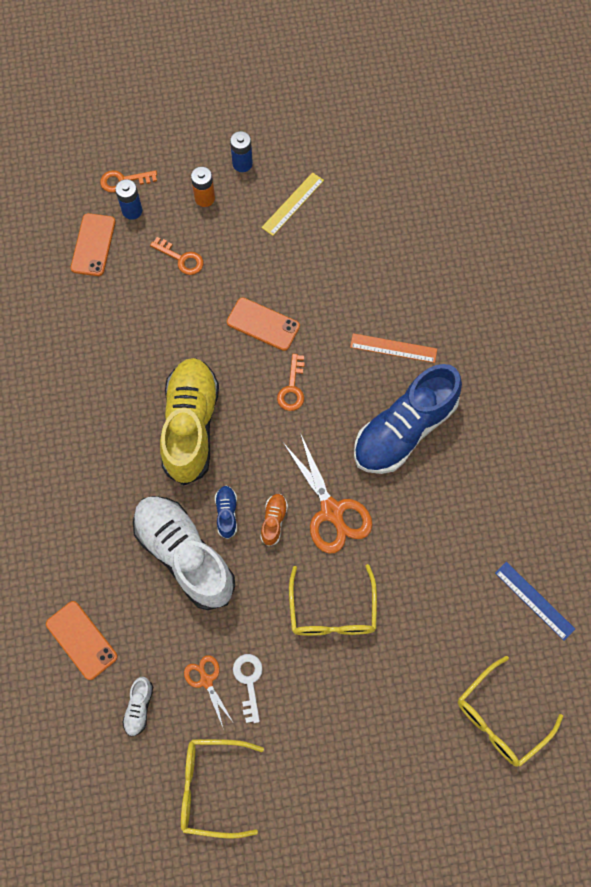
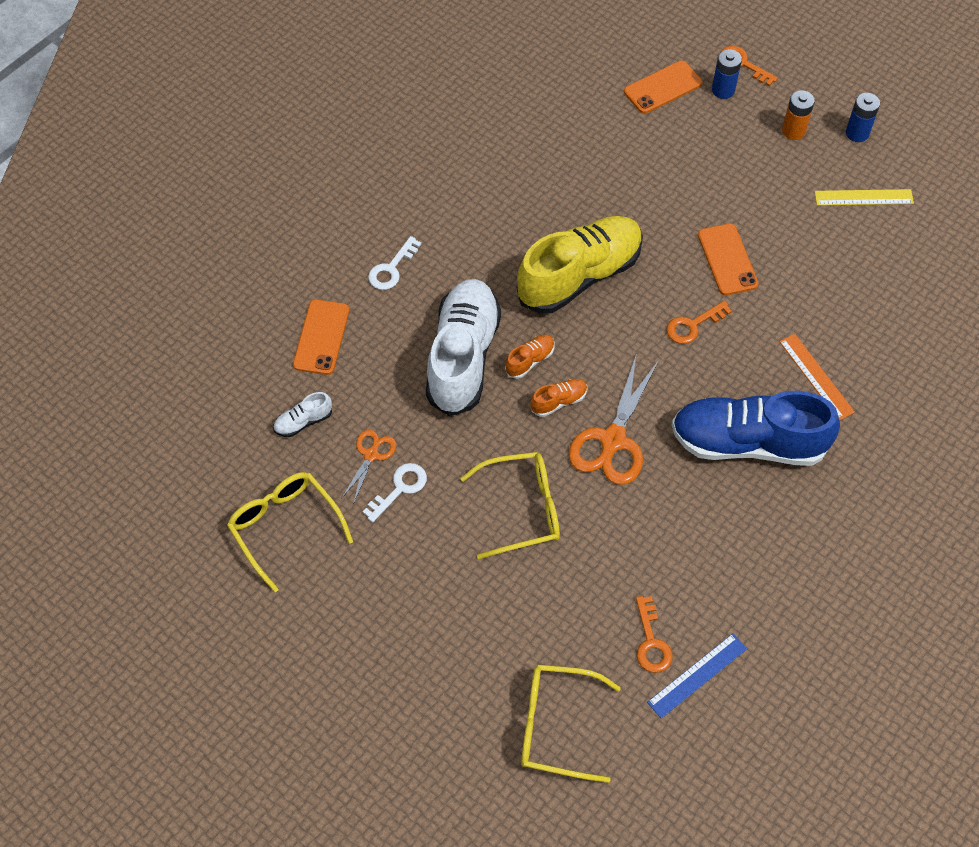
camera: 50 degrees right, 10 degrees down
orange key [150,237,203,275] -> orange key moved to [636,596,673,673]
blue shoe [215,486,237,539] -> orange shoe [505,335,555,379]
yellow glasses [289,564,377,636] -> yellow glasses turned 150 degrees counterclockwise [461,452,560,559]
blue ruler [495,562,575,641] -> blue ruler turned 45 degrees clockwise [647,633,747,718]
none -> white key [368,236,421,290]

